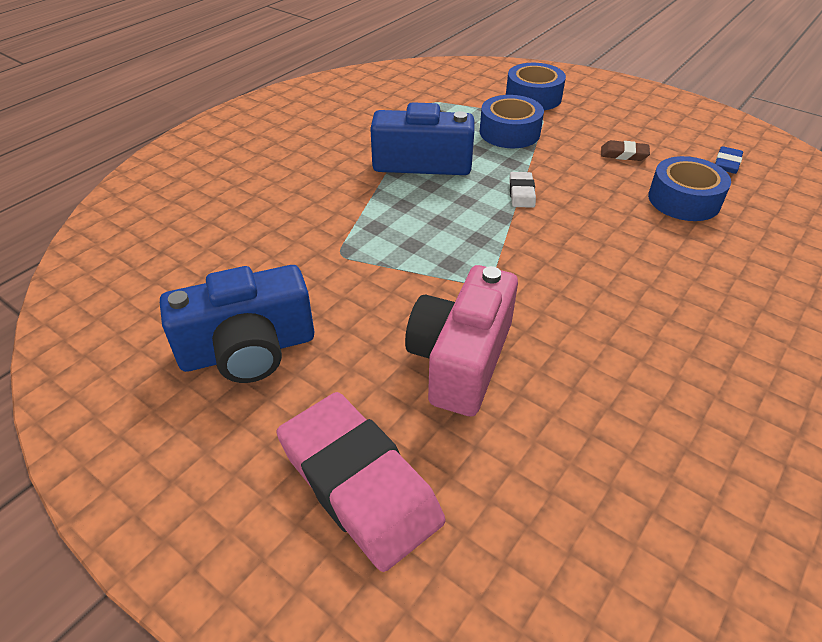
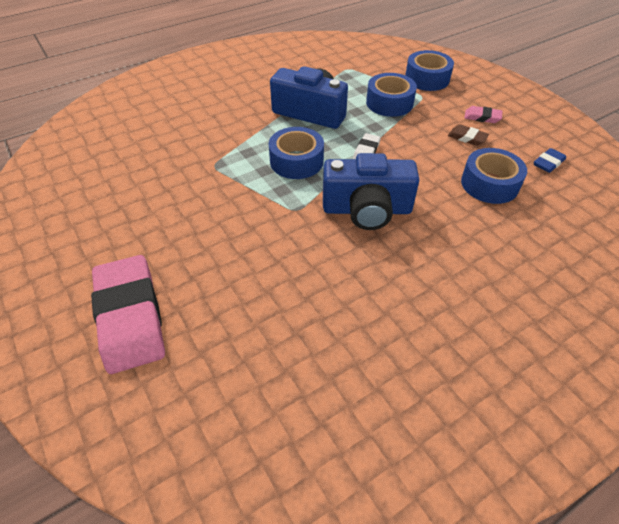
camera: 20 degrees right, 5 degrees up
blue camera [160,265,314,383] -> blue camera moved to [323,153,419,230]
pink camera [405,265,518,416] -> none
none -> blue tape [269,127,324,179]
none -> pink eraser [464,106,503,123]

